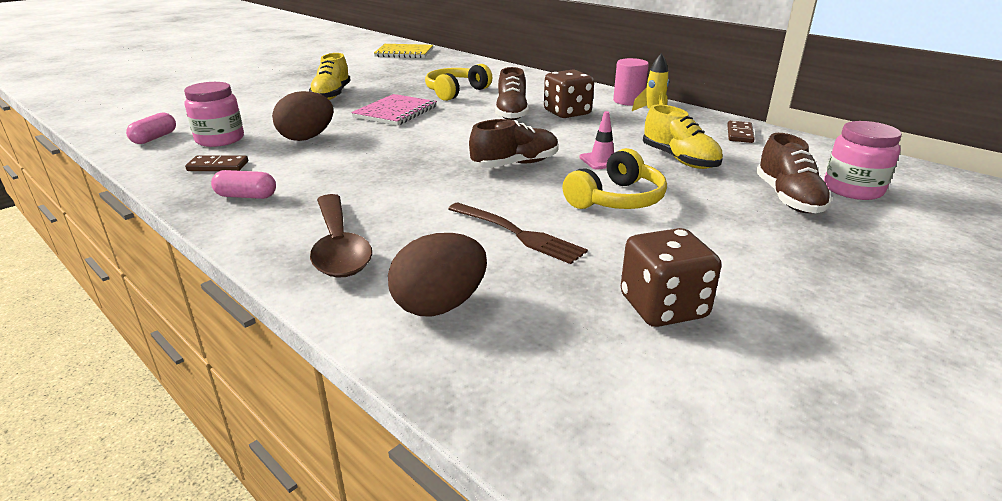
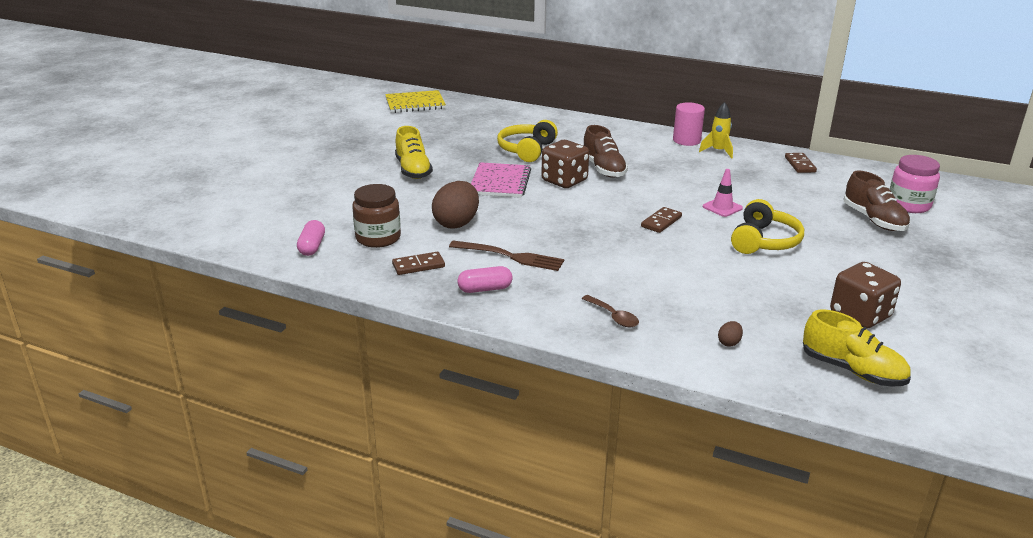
camera: 20 degrees left, 0 degrees up
pink jar [184,82,244,147] -> brown jar [353,184,401,248]
brown spoon [310,194,372,278] -> brown spoon [582,295,639,327], size x0.51
brown egg [388,233,487,317] -> brown egg [718,321,743,347], size x0.42
brown fork [448,203,588,264] -> brown fork moved to [449,240,564,271]
brown shoe [469,119,559,168] -> brown domino [641,207,682,233]
brown dice [544,69,594,118] -> brown dice moved to [541,140,589,188]
yellow shoe [643,104,723,169] -> yellow shoe moved to [803,309,911,387]

